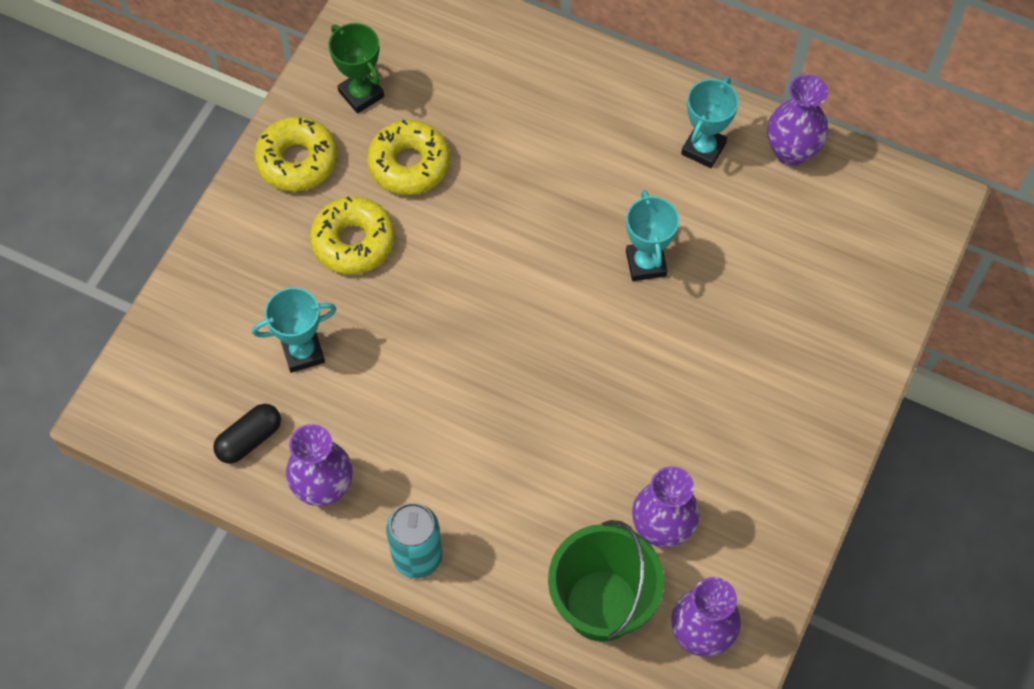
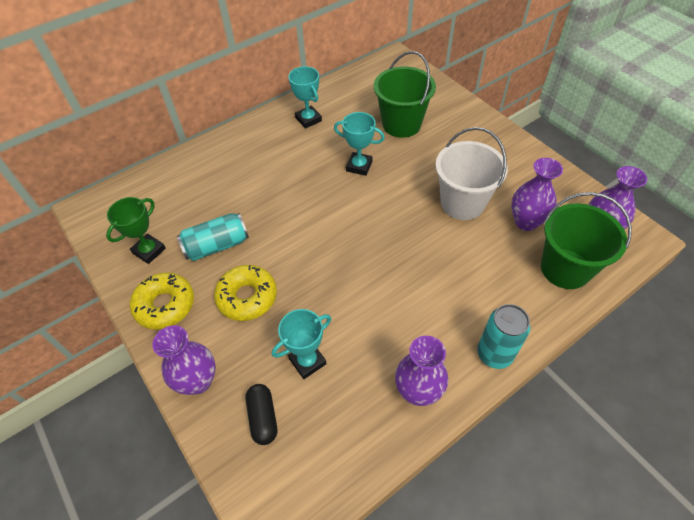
camera: 60 degrees left, 10 degrees down
black capsule [213,404,281,464] -> black capsule moved to [245,384,277,445]
turquoise trophy [252,287,337,373] -> turquoise trophy turned 45 degrees clockwise [272,309,331,379]
green trophy [329,23,384,114] -> green trophy turned 45 degrees counterclockwise [106,197,166,264]
yellow donut [367,120,450,195] -> turquoise can [177,213,249,261]
purple vase [767,74,828,166] -> purple vase moved to [152,325,216,395]
none -> green bucket [374,51,436,138]
none -> white bucket [435,127,508,220]

